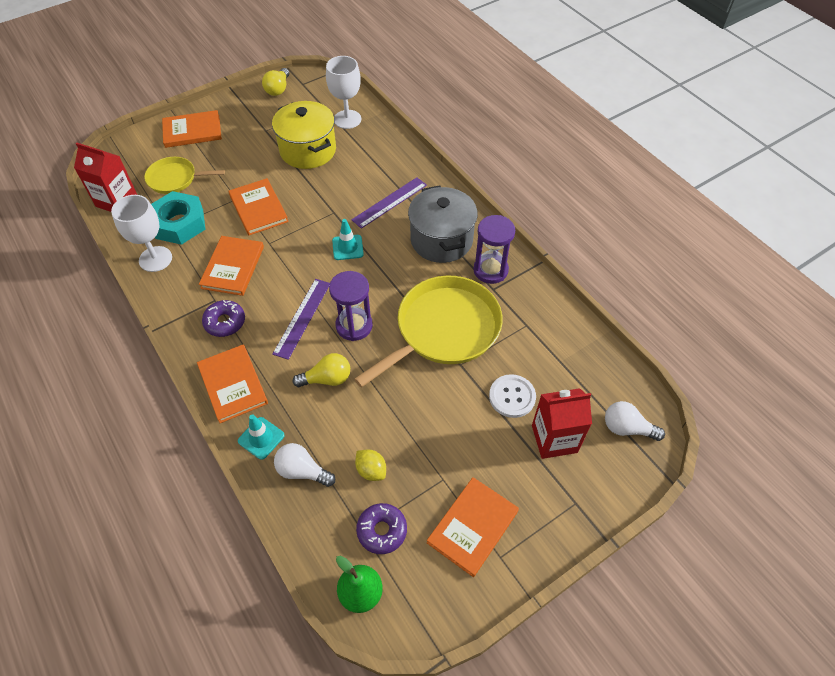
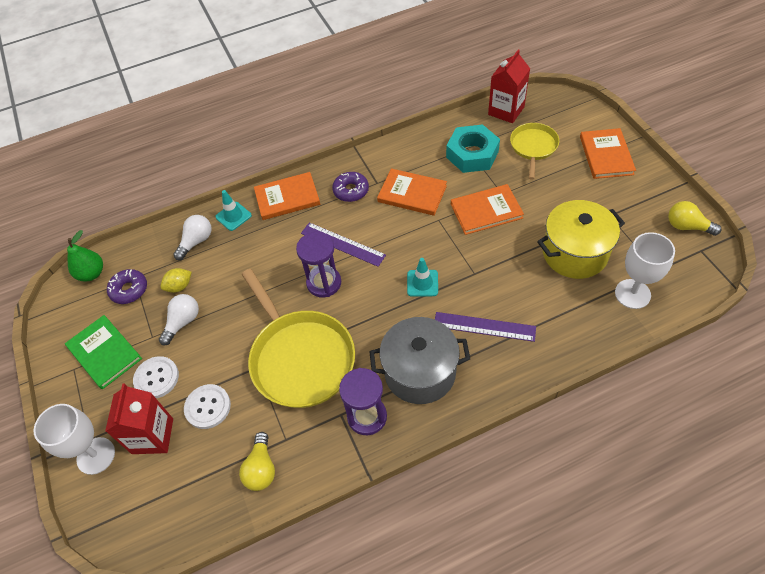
camera: 105 degrees right, 0 degrees up
white goblet [111,195,172,272] -> white goblet moved to [33,404,115,475]
yellow light bulb [293,353,350,387] -> yellow light bulb moved to [239,432,275,491]
purple ruler [351,177,427,229] -> purple ruler turned 45 degrees counterclockwise [435,312,536,342]
orange book [427,477,519,577] -> green book [65,315,142,389]
white light bulb [605,401,665,441] -> white light bulb moved to [159,294,199,345]
none -> white button [133,356,179,398]

